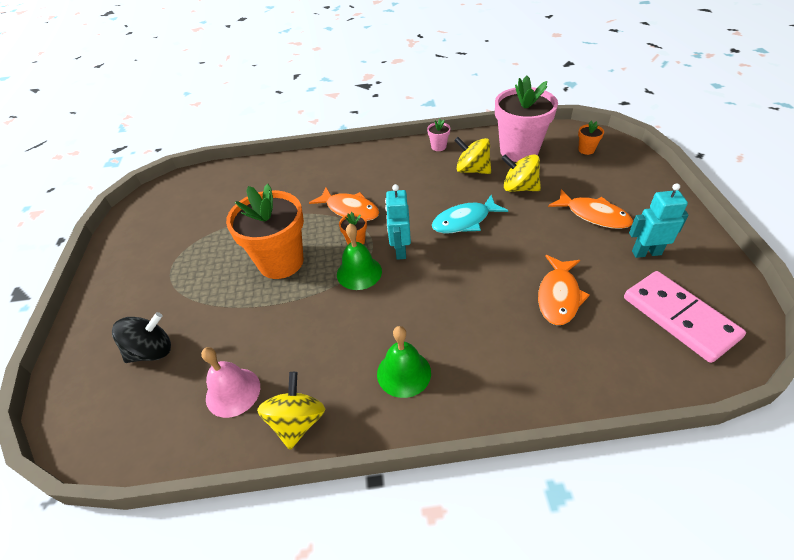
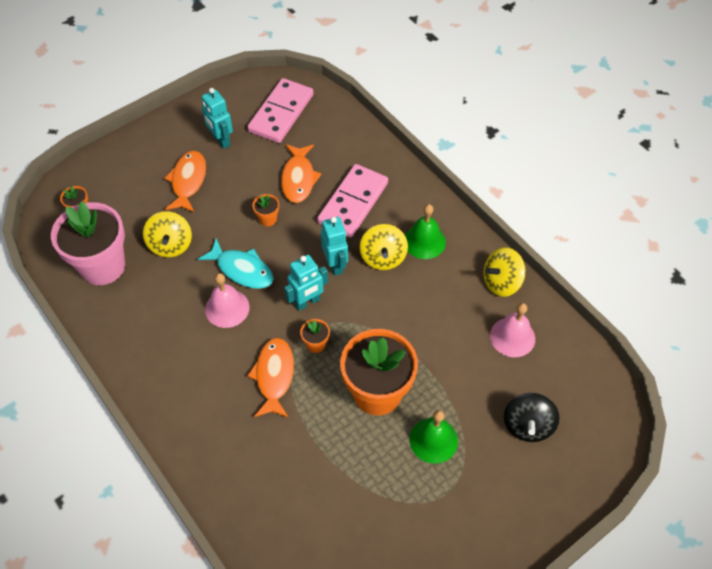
camera: 125 degrees left, 10 degrees up
black spinning top [112,312,171,363] -> black spinning top turned 105 degrees counterclockwise [504,393,560,442]
green bell [337,223,382,290] -> green bell moved to [410,410,458,464]
pink flower pot [427,119,450,151] -> none
yellow spinning top [454,137,491,174] -> yellow spinning top moved to [359,224,408,270]
orange fish [538,255,590,325] -> orange fish turned 105 degrees clockwise [281,144,322,203]
none -> pink bell [205,273,250,328]
none -> orange flower pot [252,194,279,227]
none -> pink domino [317,164,388,237]
none -> turquoise robot [321,217,348,276]

